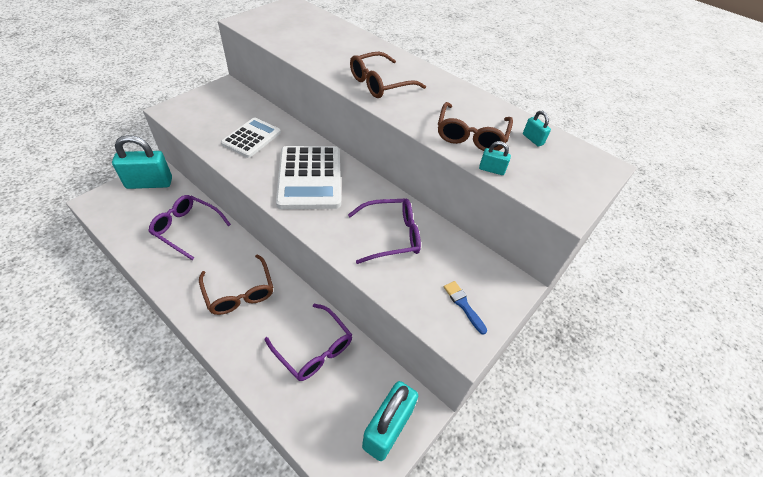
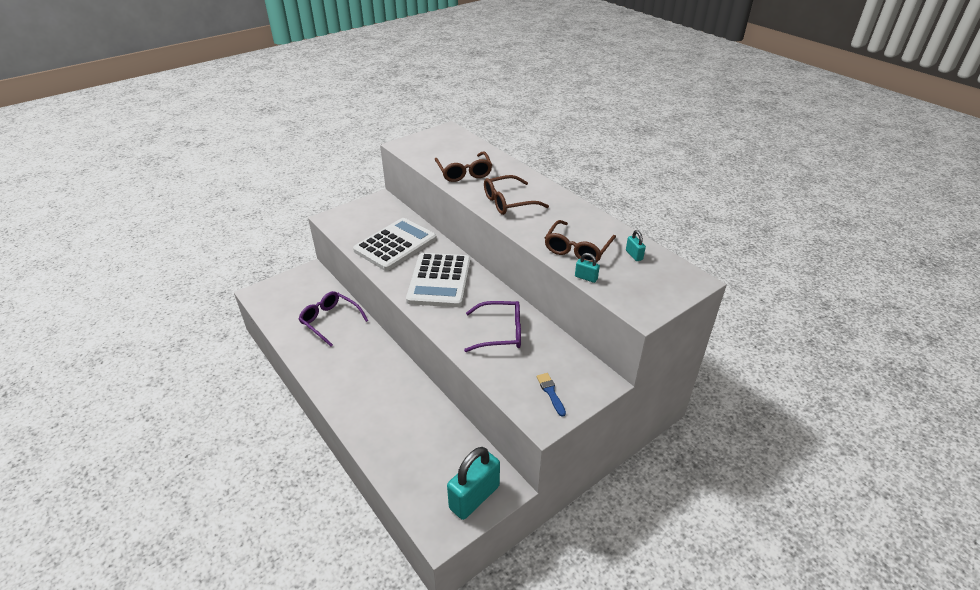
camera: 15 degrees right, 10 degrees down
turquoise padlock [112,135,172,189] -> none
brown glasses [199,255,273,315] -> brown glasses moved to [435,151,492,182]
white calculator [221,118,281,158] -> white calculator [353,218,437,271], size x1.57
purple glasses [265,304,352,381] -> none

